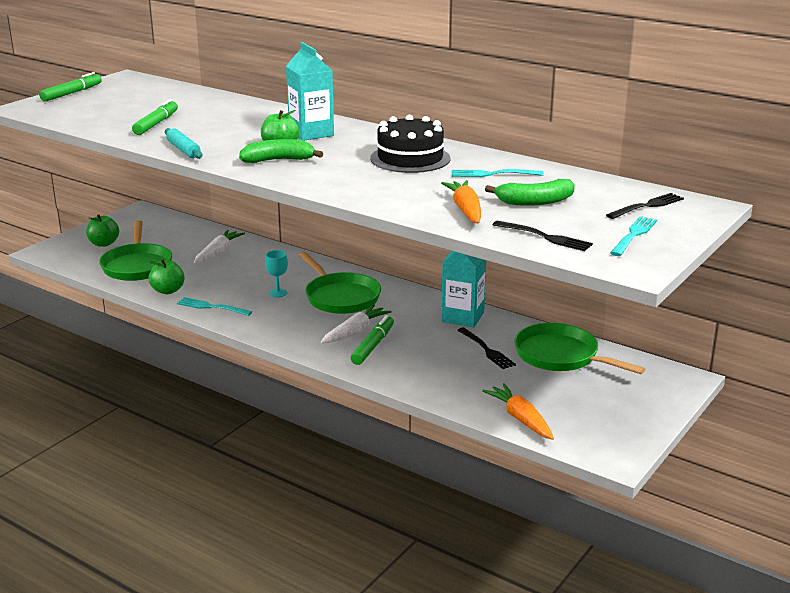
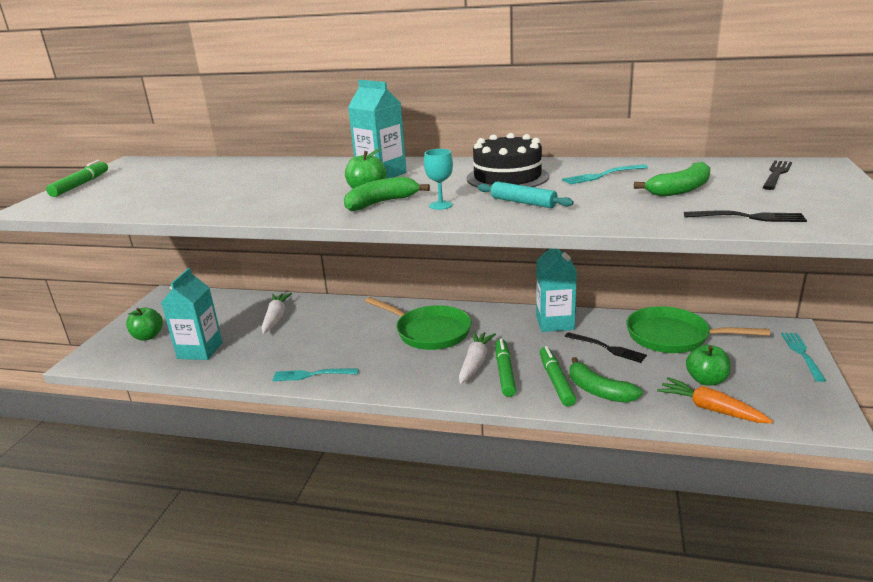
camera: 20 degrees left, 0 degrees up
green pan [99,220,172,281] -> turquoise carton [161,268,223,360]
green marker [132,99,178,135] -> green marker moved to [539,346,576,407]
green apple [148,259,185,294] -> green apple moved to [686,345,731,385]
turquoise rolling pin [165,128,203,159] -> turquoise rolling pin moved to [477,182,574,208]
turquoise goblet [265,250,288,297] -> turquoise goblet moved to [424,149,453,210]
orange carrot [441,180,481,223] -> none
turquoise fork [610,216,657,256] -> turquoise fork moved to [781,333,826,382]
none -> green banana [570,357,643,403]

